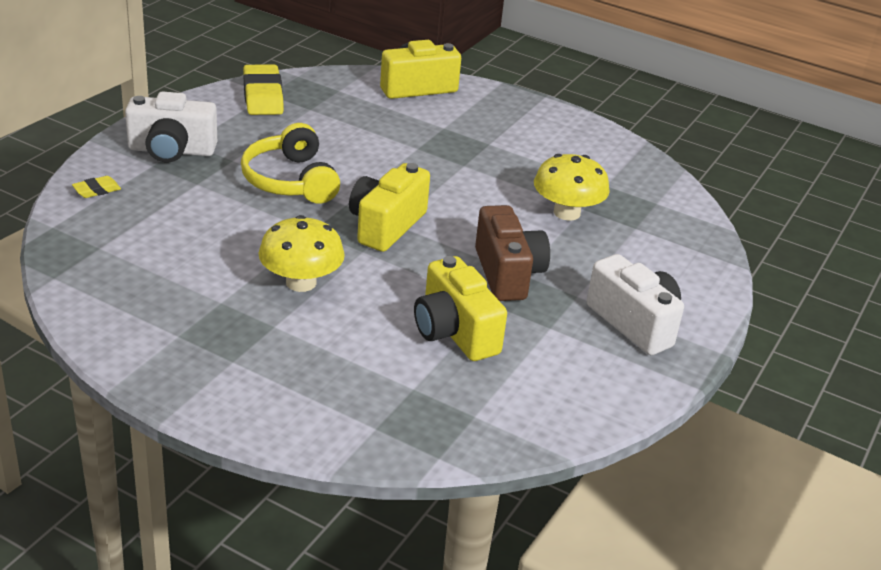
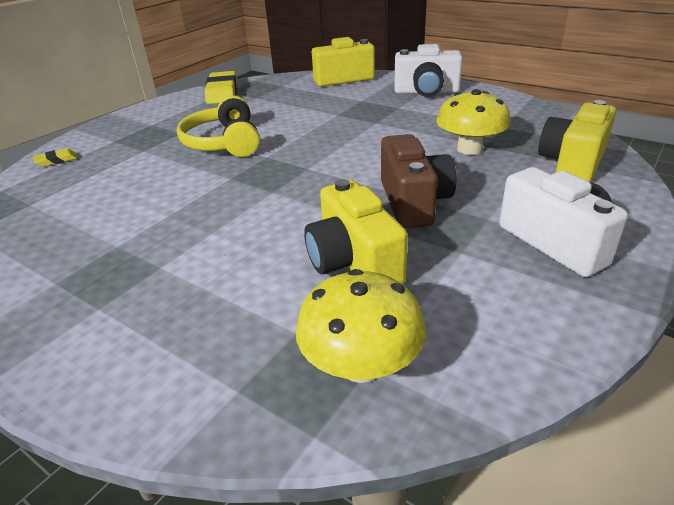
camera: 10 degrees right, 0 degrees up
white camera [125,91,217,162] -> white camera moved to [394,44,463,97]
yellow mushroom [259,215,345,292] -> yellow mushroom moved to [296,269,426,383]
yellow camera [349,163,430,252] -> yellow camera moved to [538,100,616,182]

